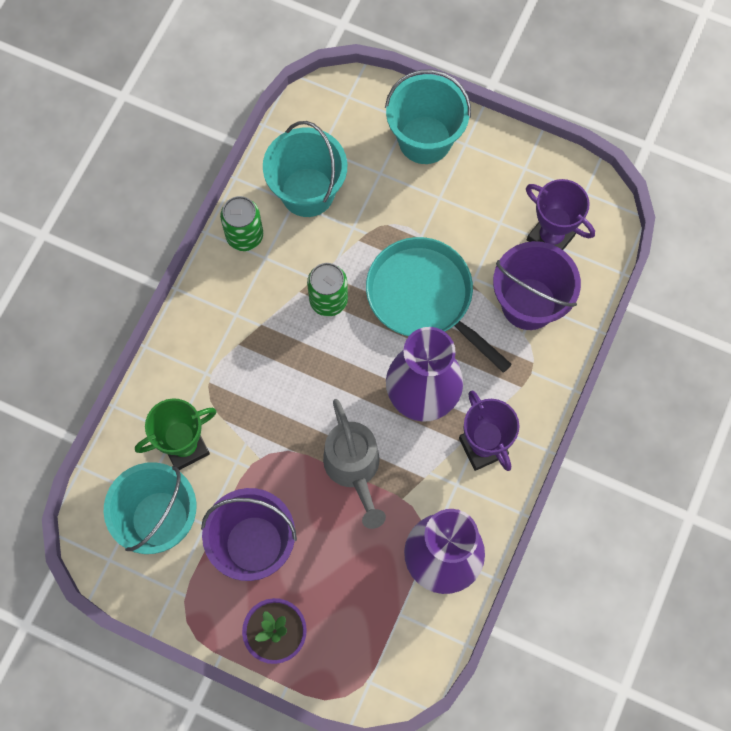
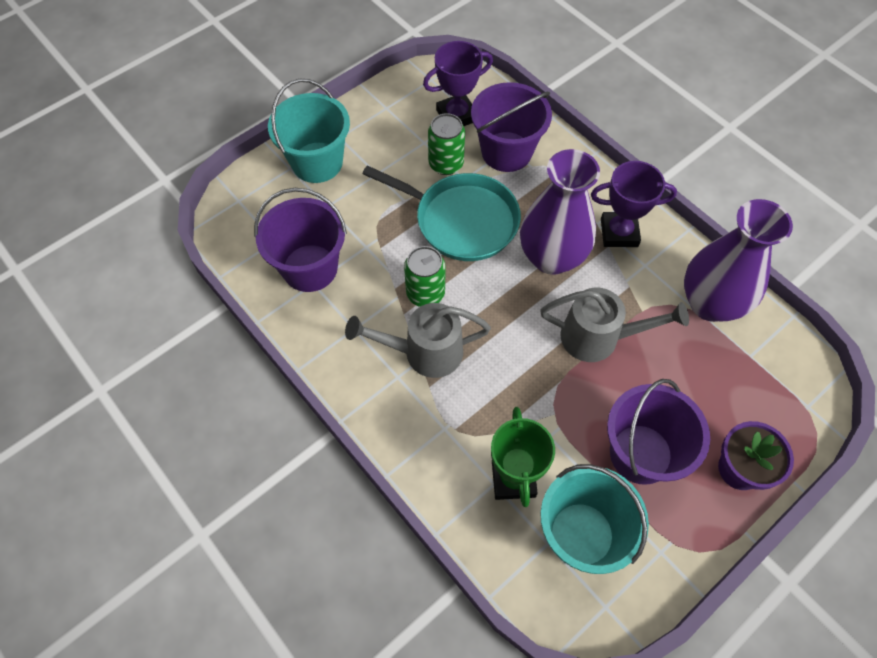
camera: 65 degrees left, 10 degrees down
green can [220,196,263,251] -> green can moved to [428,113,465,175]
turquoise bucket [263,121,347,217] -> purple bucket [254,188,347,292]
turquoise pan [366,237,512,373] -> turquoise pan turned 135 degrees counterclockwise [362,165,521,261]
none -> grey watering can [345,303,491,378]

